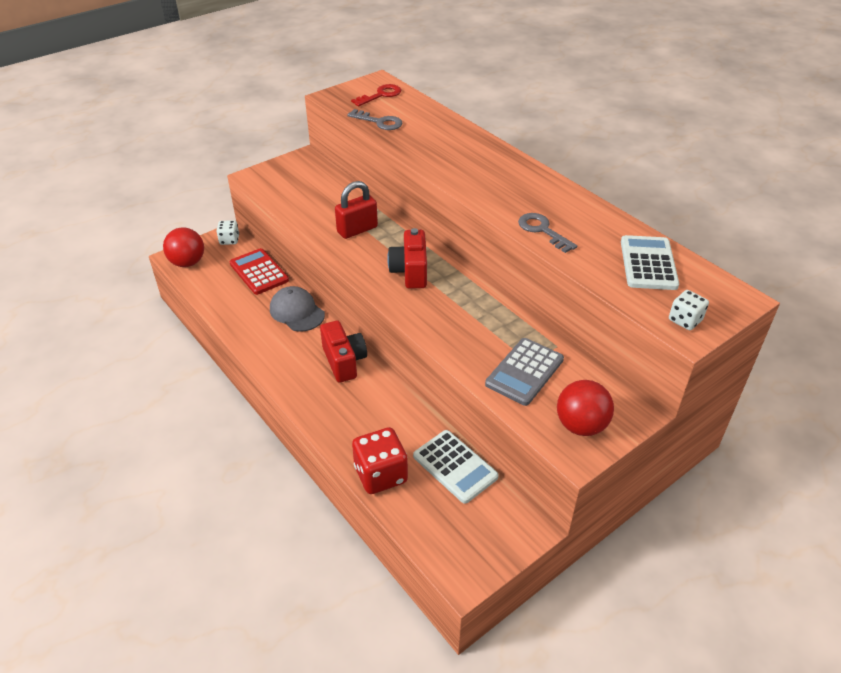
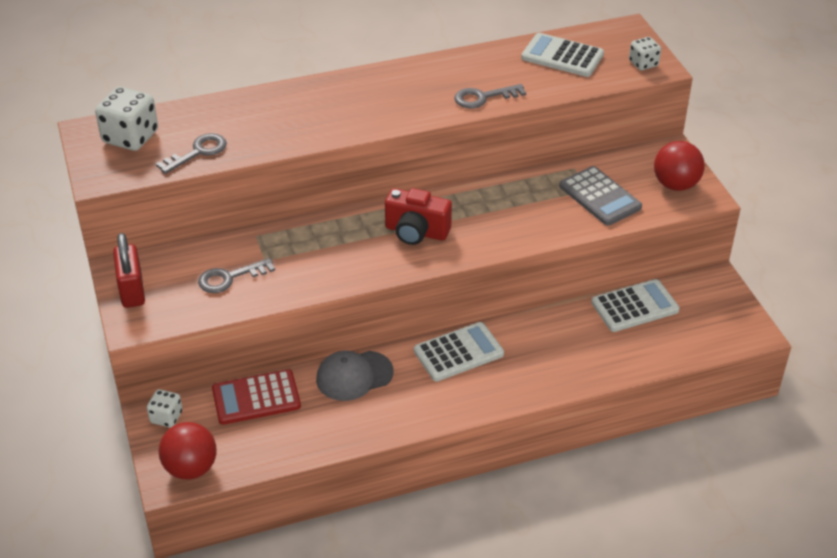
camera: 70 degrees left, 0 degrees up
red camera [320,321,367,382] -> white calculator [414,322,504,381]
red padlock [335,181,378,239] -> red padlock moved to [113,233,145,308]
red key [351,84,401,106] -> white dice [95,87,158,151]
red dice [352,427,408,494] -> none
none -> grey key [198,258,275,293]

